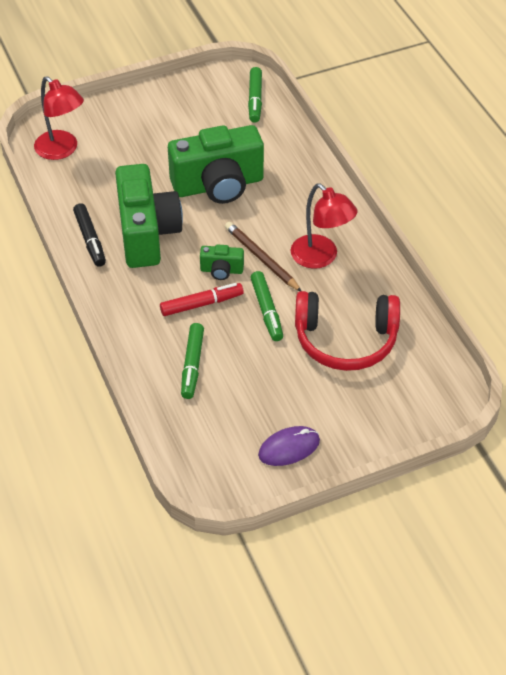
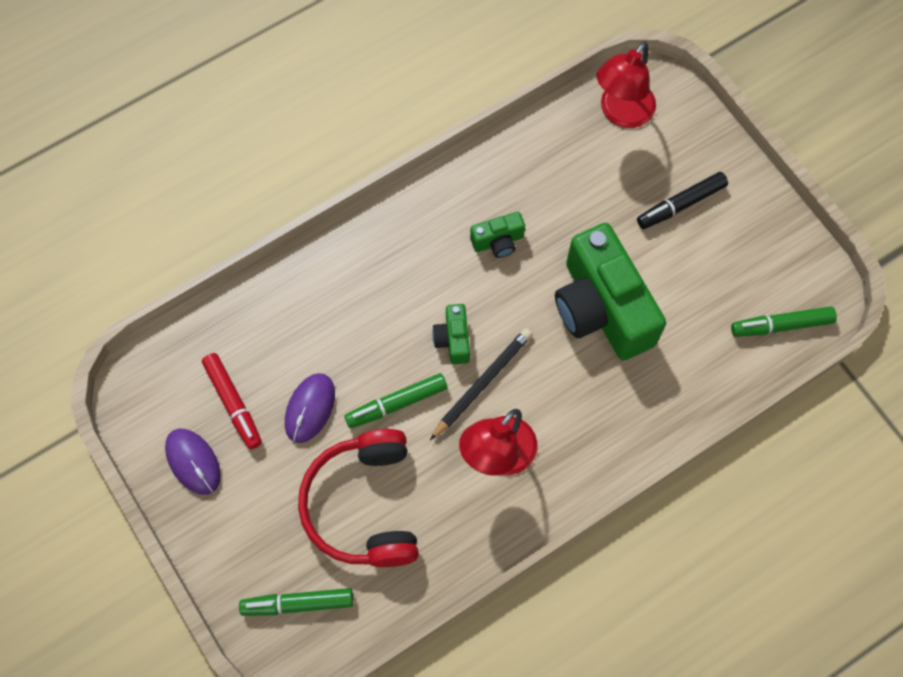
camera: 80 degrees right, 20 degrees up
black marker [73,203,106,267] -> black marker moved to [637,172,728,229]
green camera [115,164,183,268] -> green camera [470,212,525,258], size x0.44
red marker [160,283,244,316] -> red marker moved to [202,353,262,449]
green marker [181,323,204,399] -> green marker moved to [239,588,353,616]
brown pencil [225,222,301,291] -> black pencil [430,328,533,440]
none -> purple mouse [285,373,335,443]

